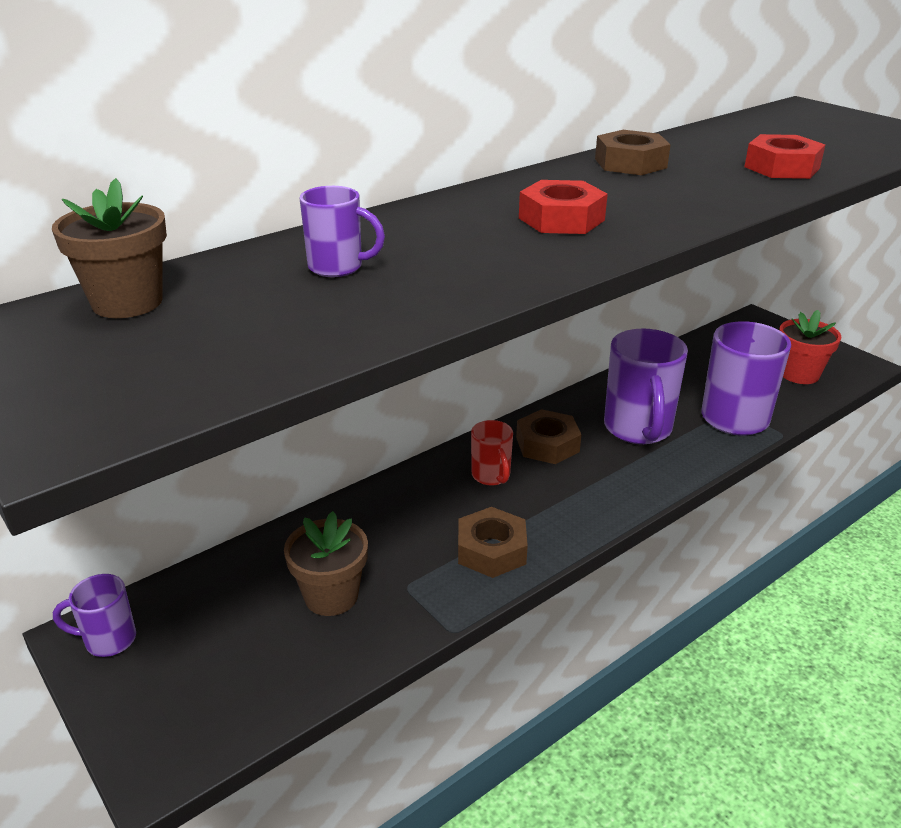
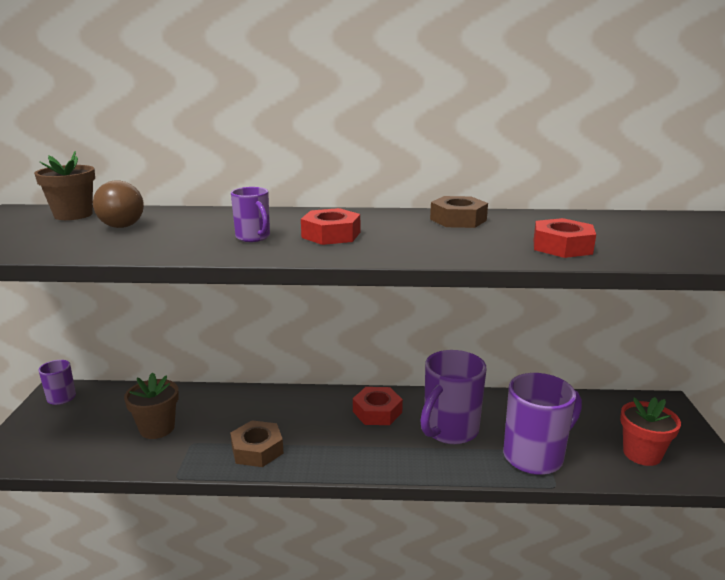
camera: 40 degrees right, 10 degrees down
purple mug [299,186,385,277] -> purple mug moved to [231,187,270,242]
red mug [471,420,513,485] -> none
brown nut [516,409,581,464] -> red nut [353,387,403,425]
none -> brown light bulb [93,180,144,228]

